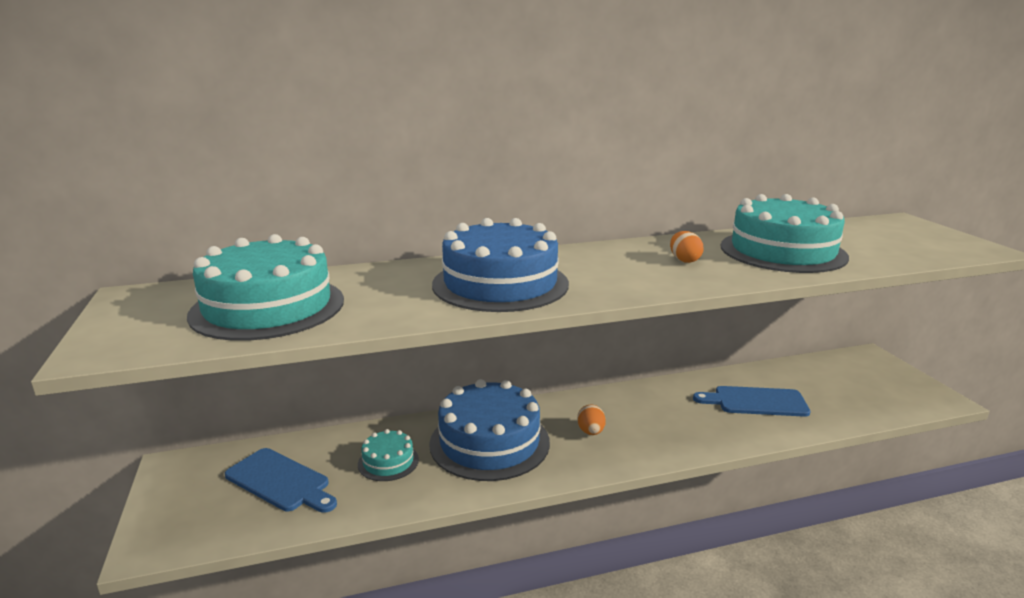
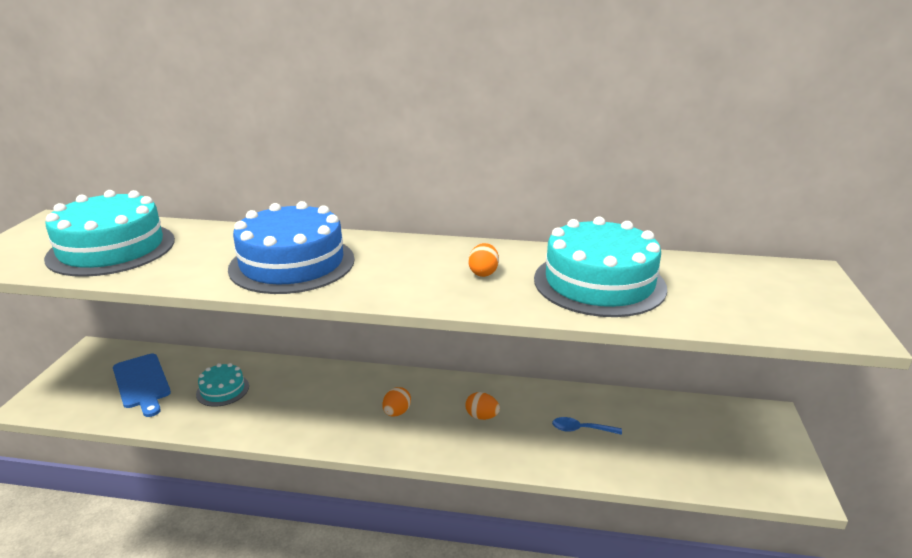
camera: 25 degrees right, 5 degrees up
blue cake [429,379,550,481] -> none
blue cutting board [693,386,811,417] -> blue spoon [552,417,622,435]
none -> orange egg [465,392,500,420]

